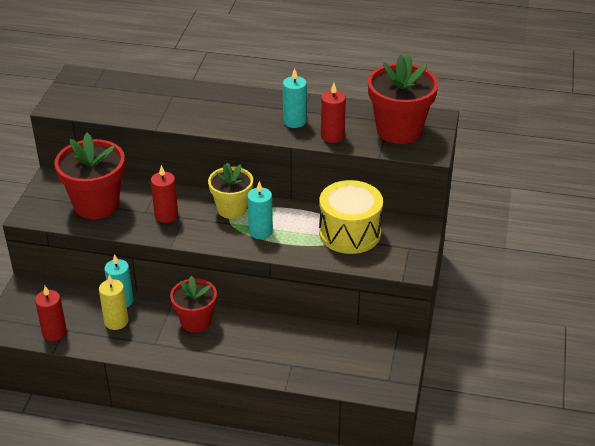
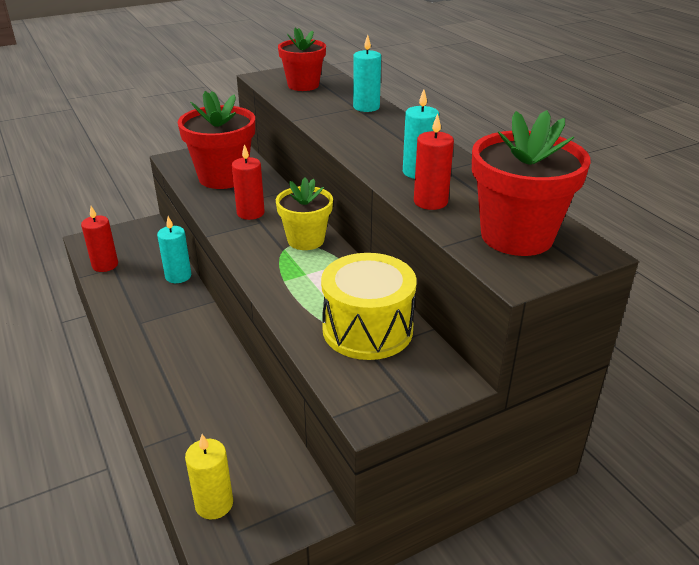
camera: 50 degrees right, 5 degrees down
yellow candle [99,275,128,330] -> yellow candle moved to [185,434,233,519]
red flower pot [170,276,217,333] -> red flower pot moved to [278,28,326,91]
turquoise candle [247,181,273,239] -> turquoise candle moved to [353,35,381,112]

